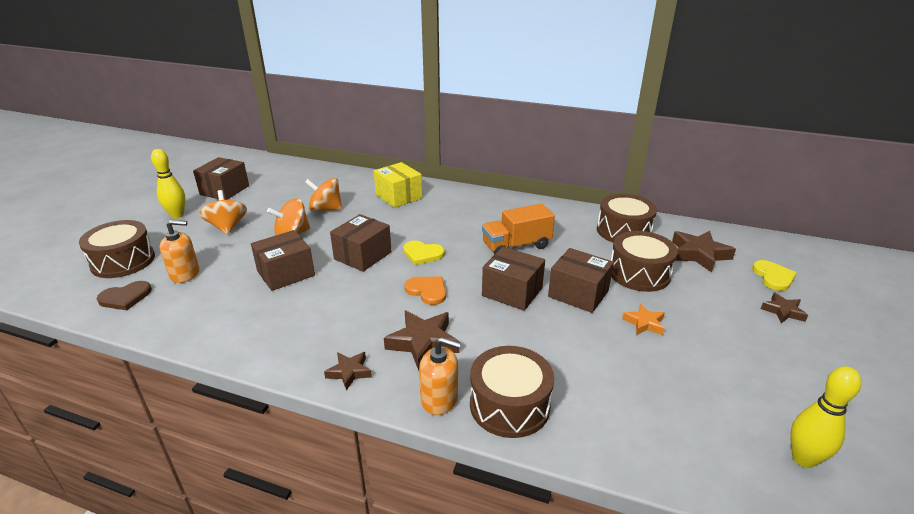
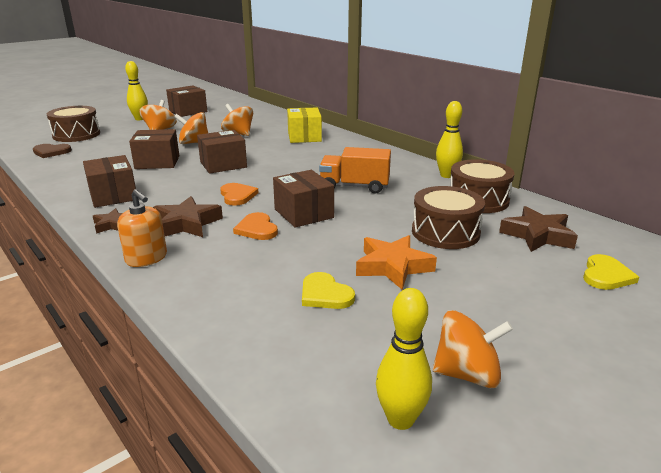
camera: 30 degrees right, 5 degrees down
orange soap dispenser [159,220,199,283] -> none
yellow heart [403,241,445,265] -> yellow heart moved to [302,272,355,309]
brown drum [470,346,554,438] -> none
brown box [548,248,614,313] -> brown box moved to [83,155,136,208]
orange star [622,304,665,335] -> orange star [356,235,437,290], size x1.71
brown star [761,293,808,323] -> none
none -> orange heart [233,212,278,240]
none -> orange spinning top [433,310,513,389]
none -> yellow bowling pin [436,101,463,178]

